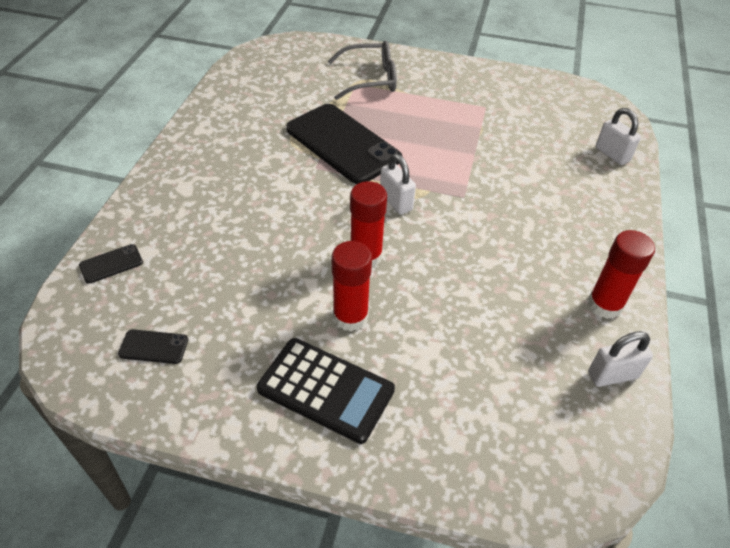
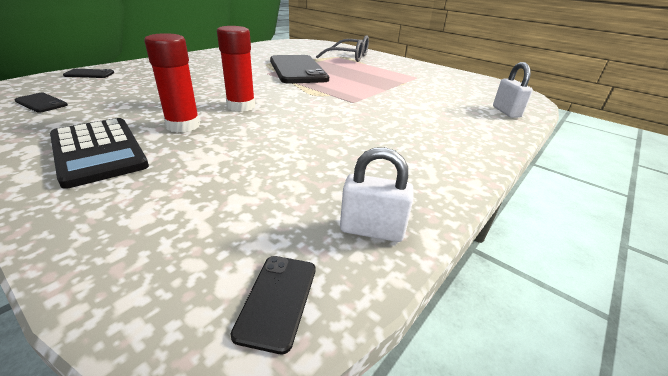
camera: 25 degrees right, 15 degrees down
white padlock [380,153,416,215] -> none
red glue stick [588,230,655,319] -> none
none -> black phone [230,256,316,354]

